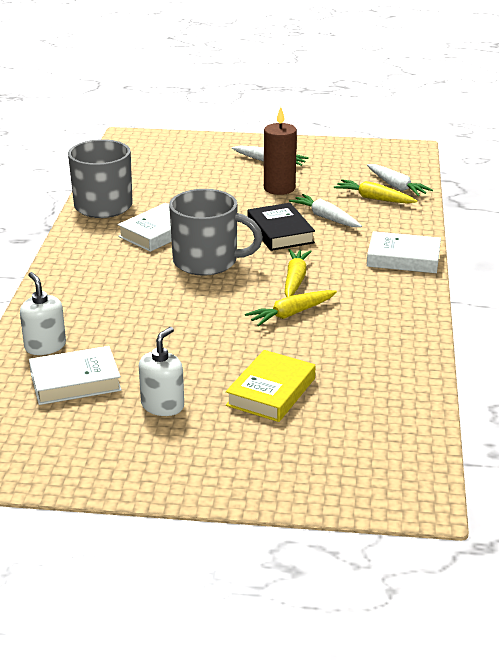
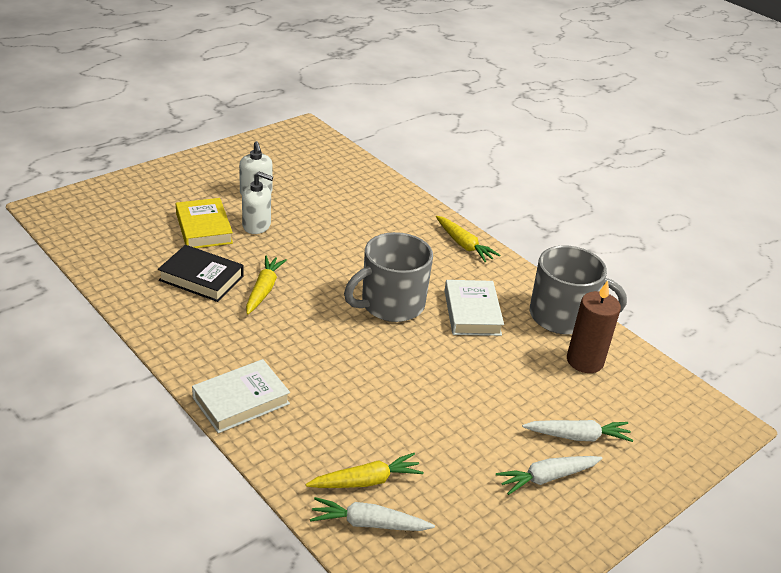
camera: 130 degrees right, 5 degrees up
white soap dispenser [20,272,66,355] -> white soap dispenser moved to [242,172,273,234]
white book [29,346,122,405] -> none
black book [248,203,315,251] -> black book moved to [158,245,244,302]
brown candle [264,107,297,195] -> brown candle moved to [567,281,621,373]
yellow carrot [285,249,312,297] -> yellow carrot moved to [436,216,500,263]
white carrot [289,194,362,227] -> white carrot moved to [522,420,633,442]

